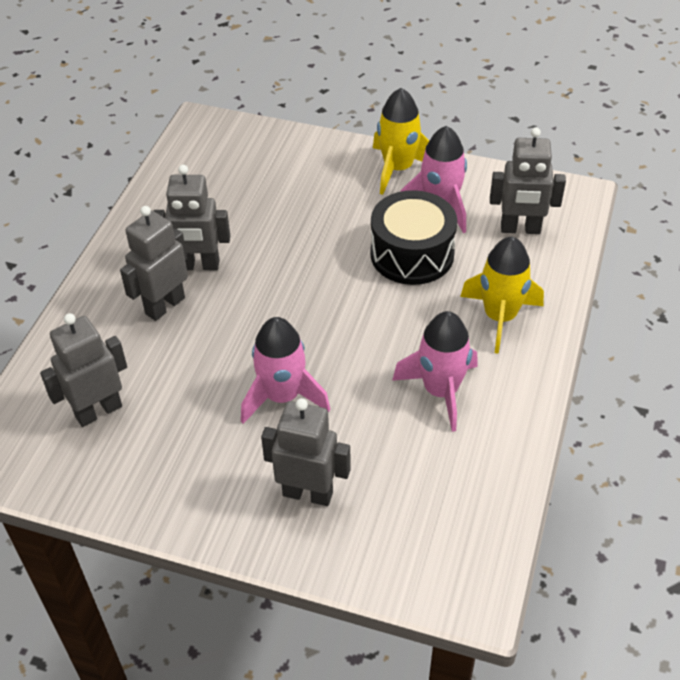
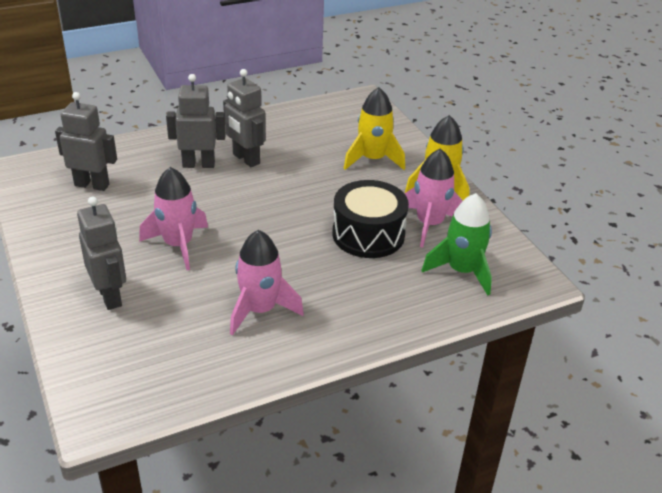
camera: 45 degrees right, 10 degrees down
yellow rocket [460,236,544,354] -> yellow rocket moved to [343,87,405,170]
grey robot [490,127,566,234] -> green rocket [421,193,492,295]

